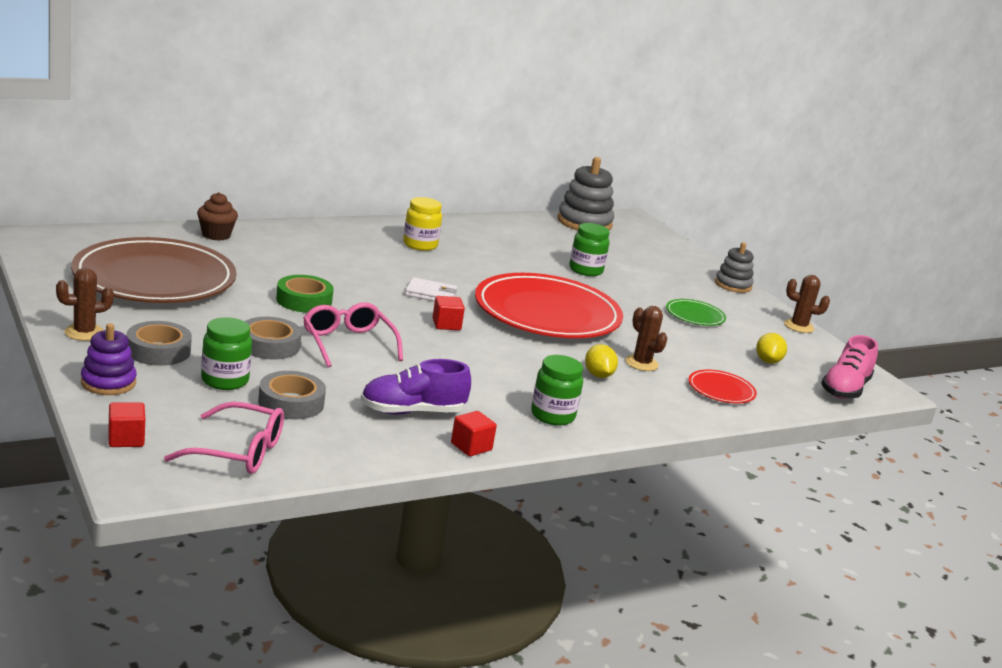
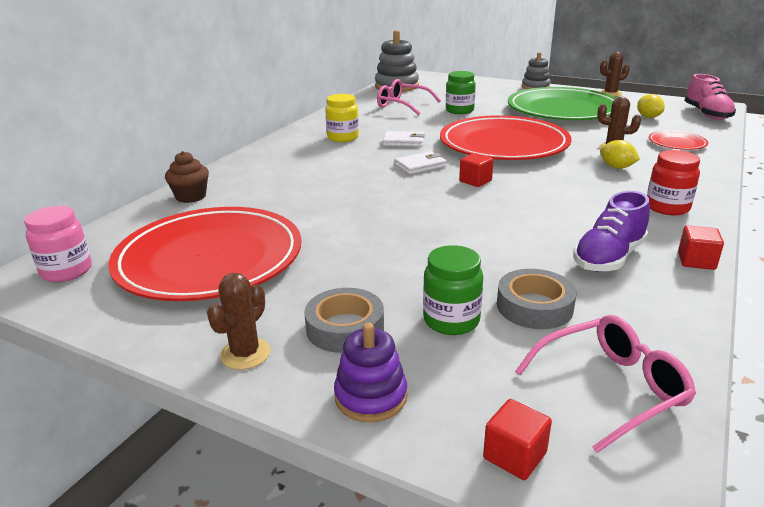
camera: 30 degrees left, 5 degrees up
brown plate [71,237,236,303] -> red plate [108,207,302,301]
grey tape [245,317,302,360] -> none
green tape [276,275,334,313] -> none
pink glasses [303,302,403,367] -> pink glasses moved to [377,79,441,115]
green jar [531,355,583,426] -> red jar [647,150,700,215]
green plate [666,299,726,326] -> green plate [508,87,616,120], size x2.35
none -> pink jar [24,206,92,282]
none -> white wallet [383,131,425,147]

